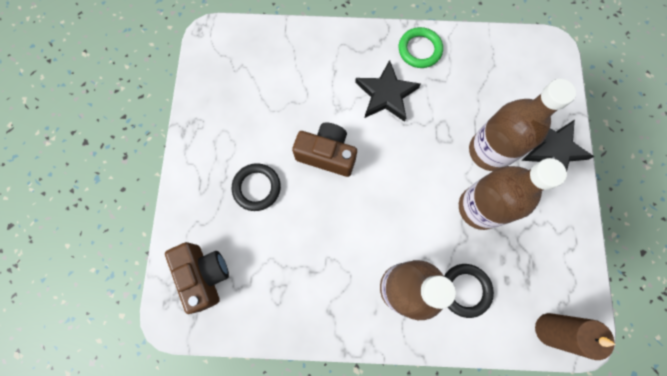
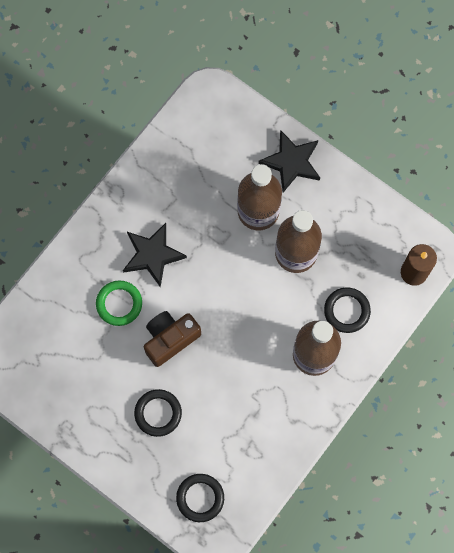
camera: 55 degrees left, 0 degrees up
brown camera [165,242,229,314] -> black ring [176,474,224,522]
green ring [399,27,443,68] -> green ring moved to [96,281,142,326]

